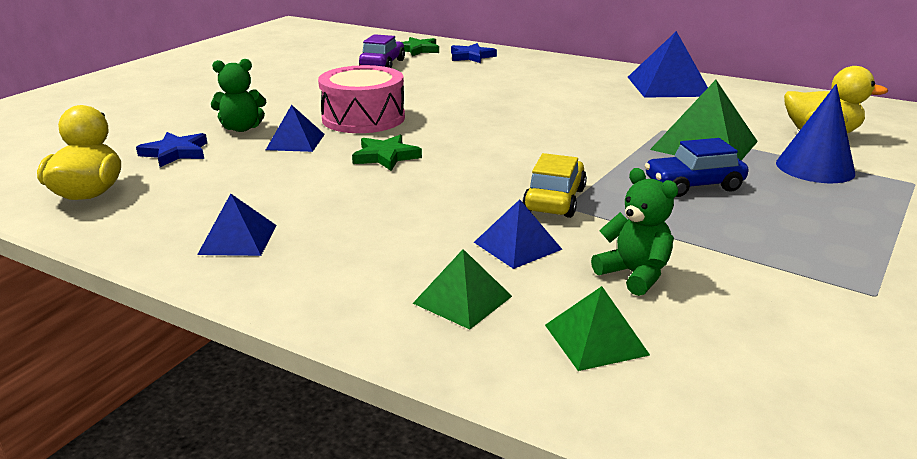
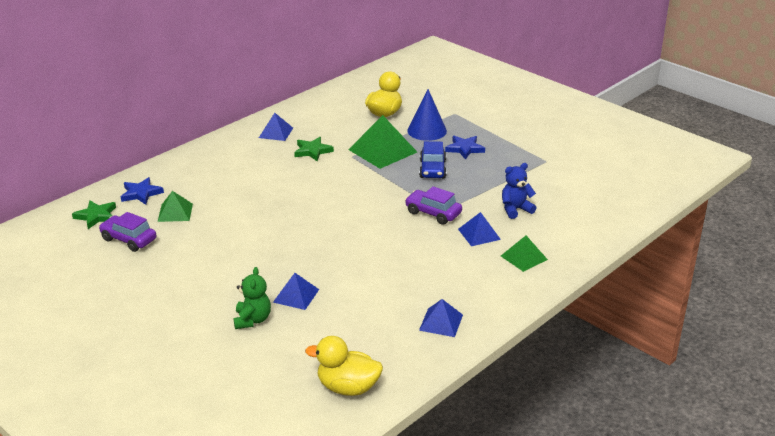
camera: 75 degrees left, 5 degrees up
blue star [136,132,207,167] -> blue star moved to [445,136,485,160]
pink drum [318,65,405,133] -> none
green star [352,135,422,171] -> green star moved to [294,137,334,161]
yellow car [522,153,587,218] -> purple car [405,186,462,225]
green pyramid [545,286,650,371] -> green pyramid moved to [158,191,193,222]
green teddy bear [591,168,678,296] -> blue teddy bear [502,163,537,219]
blue pyramid [628,31,708,98] -> blue pyramid [259,113,293,141], size x0.58

